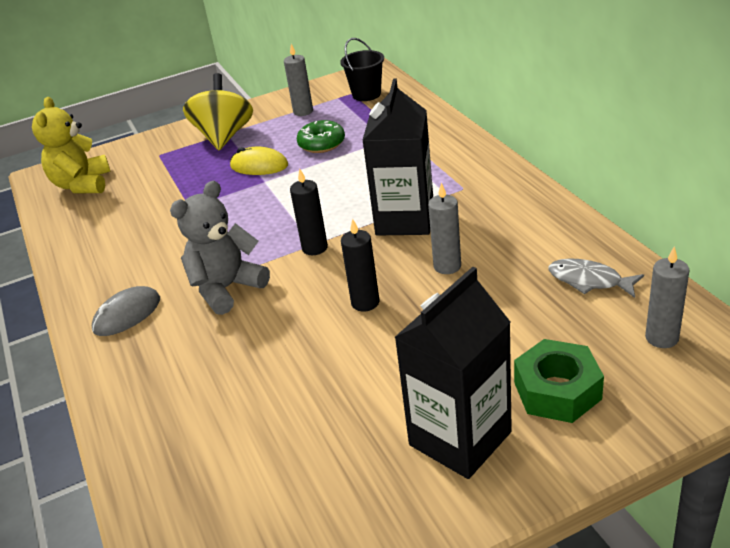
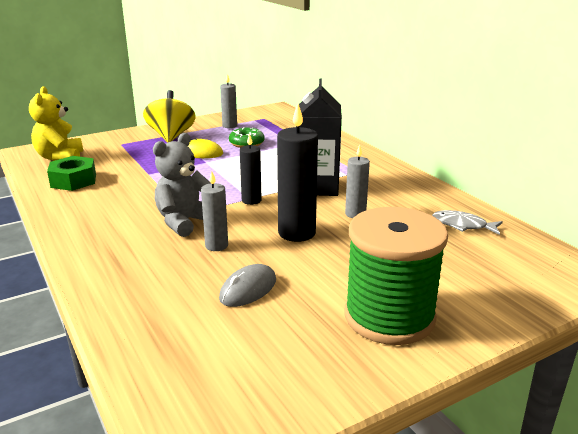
camera: 10 degrees left, 10 degrees down
grey mouse [92,286,160,336] -> grey mouse moved to [219,264,276,307]
black bucket [340,38,384,101] -> none
black candle [341,219,380,311] -> black candle [277,103,318,242], size x1.70
black carton [394,267,512,479] -> green spool [345,207,448,345]
green nut [514,339,604,423] -> green nut moved to [47,156,96,191]
grey candle [645,247,690,348] -> grey candle moved to [201,172,228,251]

